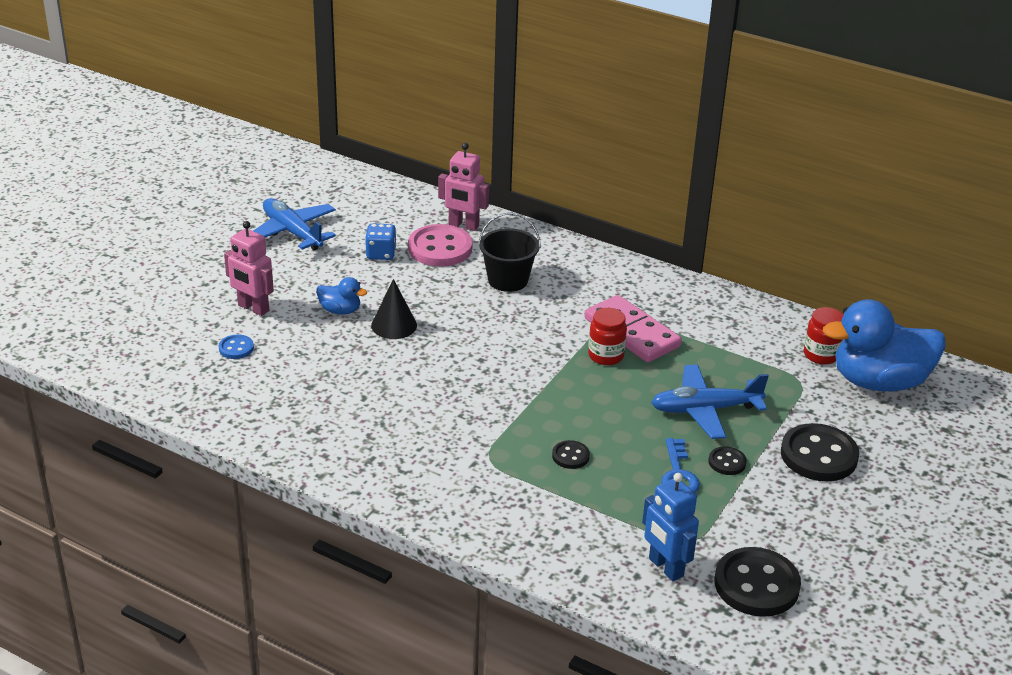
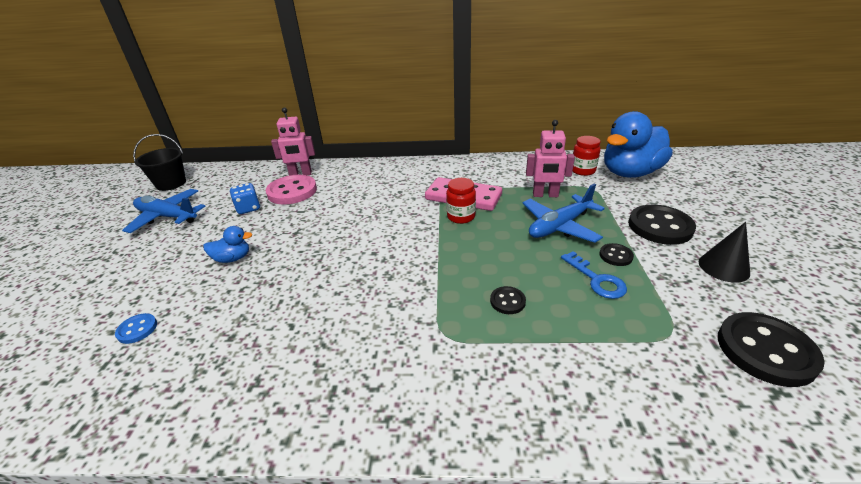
camera: 25 degrees left, 0 degrees up
pink robot [224,221,274,316] -> pink robot moved to [526,120,575,197]
black cone [371,279,417,339] -> black cone moved to [699,222,750,283]
black bucket [478,213,541,292] -> black bucket moved to [133,134,186,191]
blue robot [642,473,699,581] -> none

